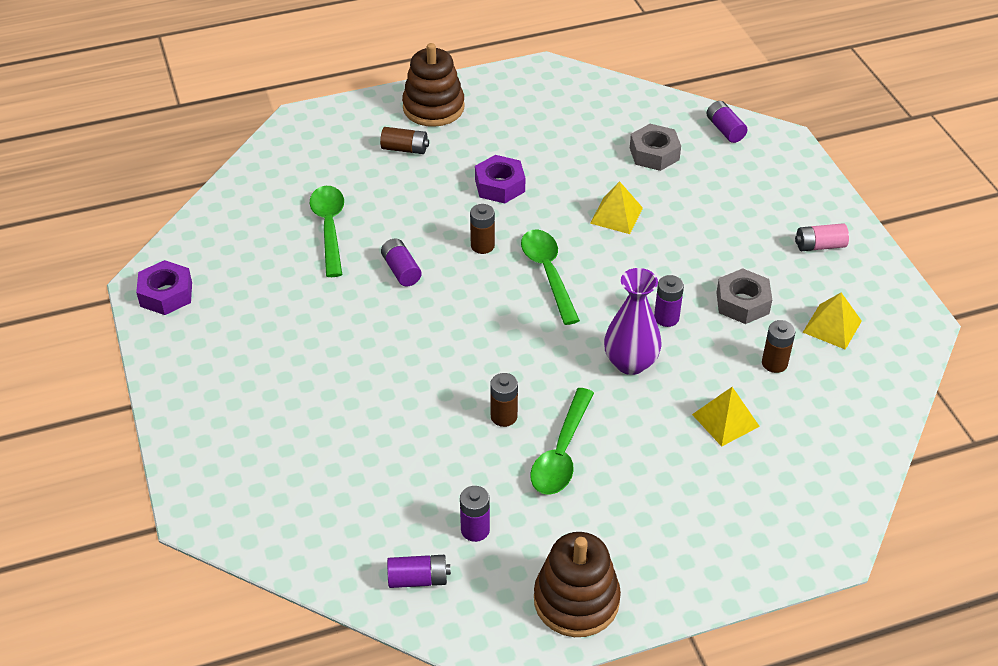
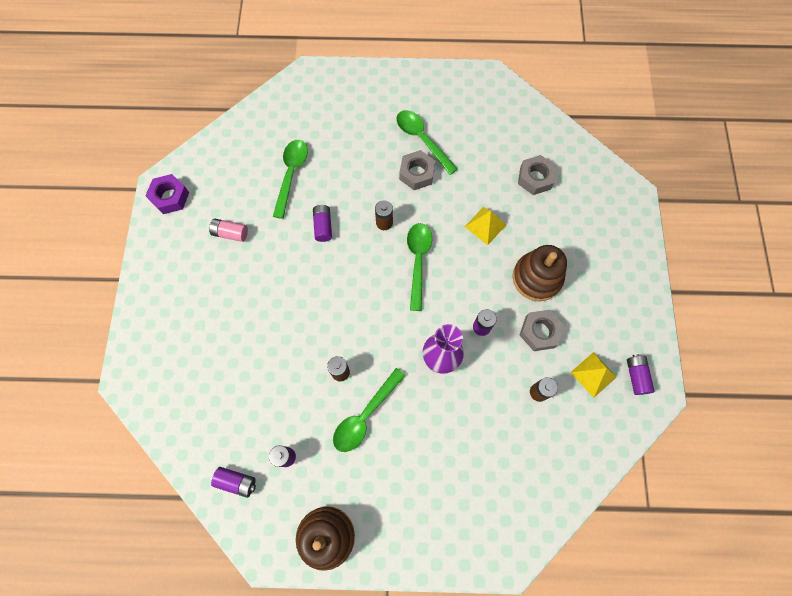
camera: 20 degrees right, 25 degrees up
brown battery [380,127,429,154] -> none
brown stacking toy [402,43,465,127] -> brown stacking toy moved to [513,245,567,301]
purple nut [475,155,525,203] -> grey nut [399,150,436,190]
yellow pyramid [692,387,760,447] -> none
purple battery [707,101,747,143] -> purple battery moved to [627,354,655,395]
pink battery [795,223,849,251] -> pink battery moved to [209,219,248,242]
none -> green spoon [396,110,458,175]

